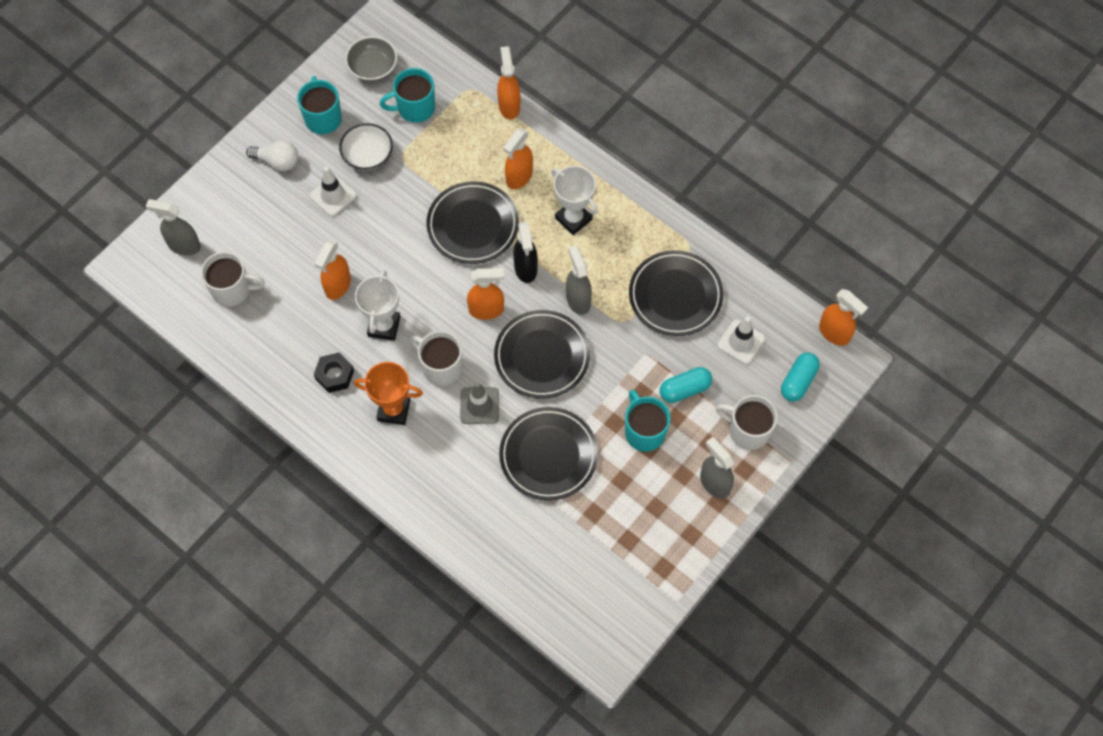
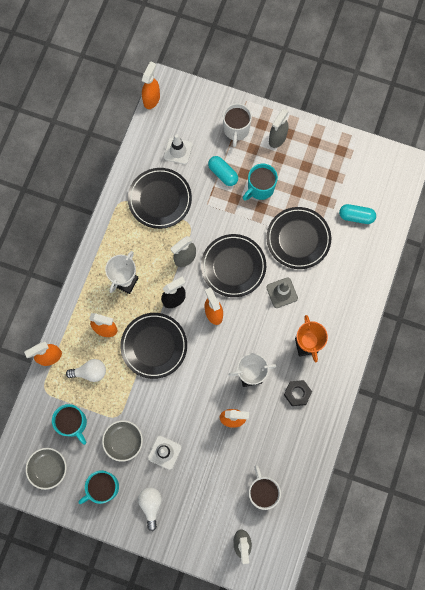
camera: 110 degrees left, 10 degrees up
white bowl [339,123,393,171] -> grey bowl [102,420,143,462]
white mug [410,331,463,386] -> none
turquoise capsule [781,352,820,402] -> turquoise capsule moved to [339,204,376,224]
none -> white light bulb [66,359,106,382]

